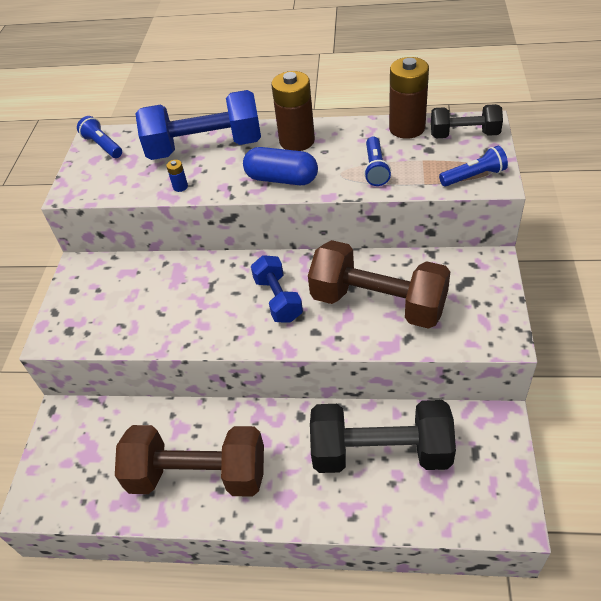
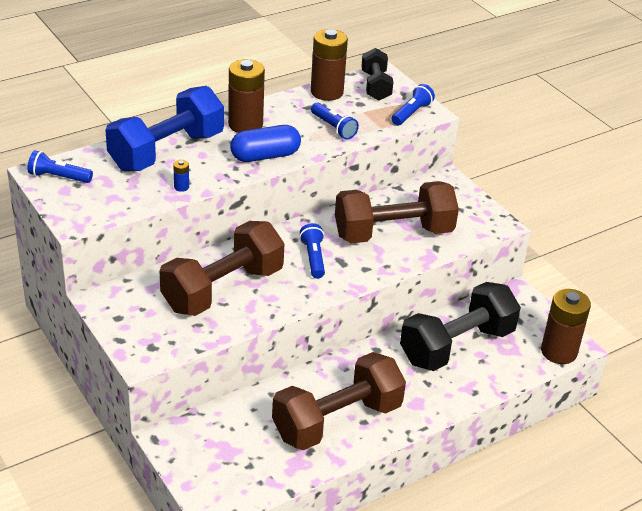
camera: 45 degrees left, 10 degrees down
blue dumbbell [251,255,303,323] -> blue flashlight [299,223,325,279]
black dumbbell [431,104,503,138] -> black dumbbell turned 60 degrees counterclockwise [361,48,393,100]
none -> brown dumbbell [160,221,285,316]
none -> brown battery [541,289,591,364]

